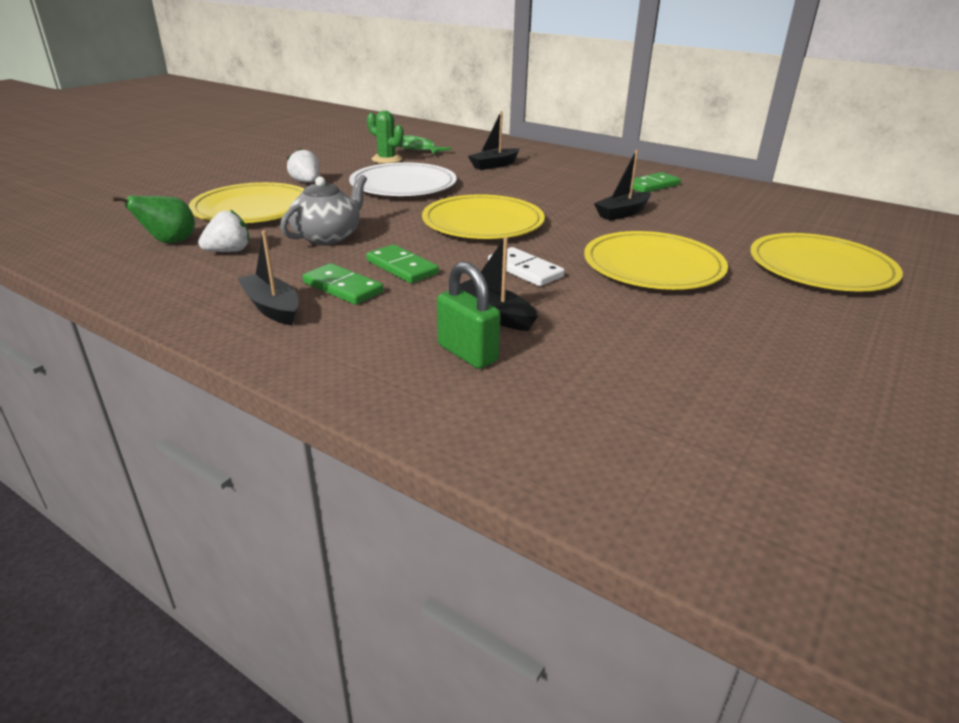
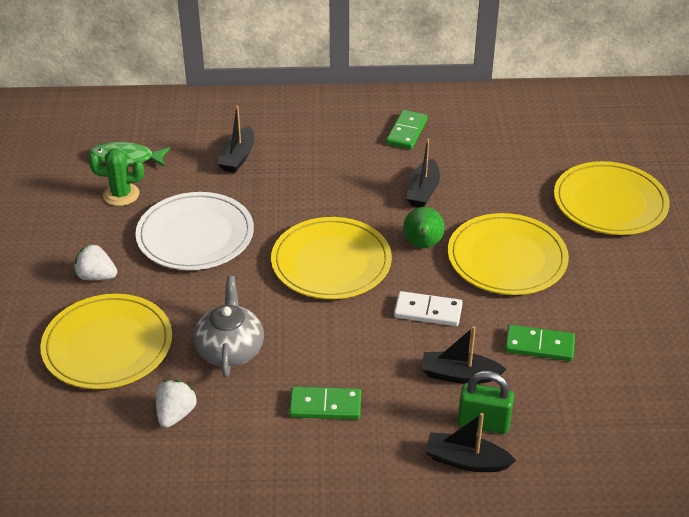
camera: 35 degrees left, 10 degrees up
green pear [111,195,195,243] -> green pear moved to [403,207,445,248]
black boat [237,230,299,326] -> black boat moved to [425,413,516,472]
green domino [366,245,439,283] -> green domino moved to [505,325,575,361]

